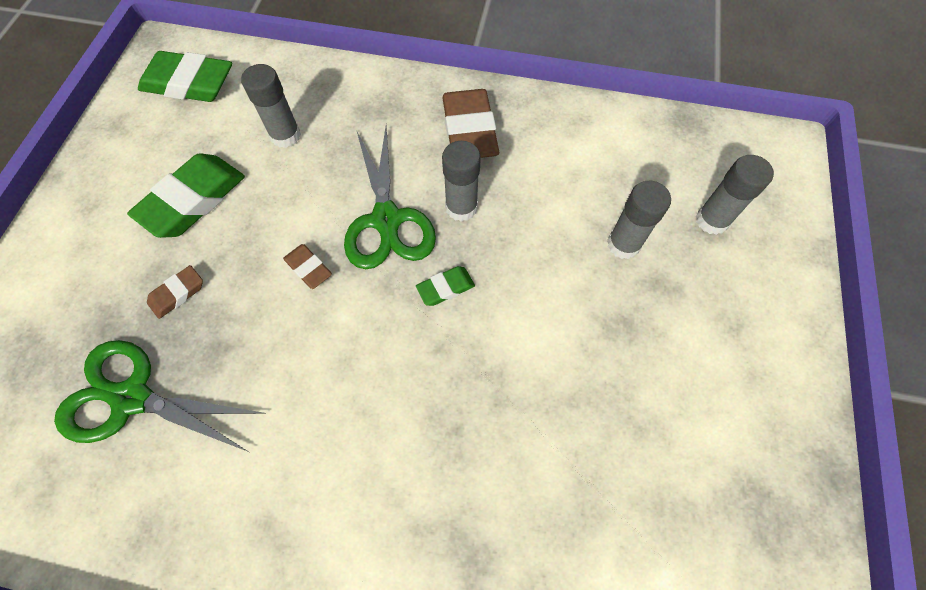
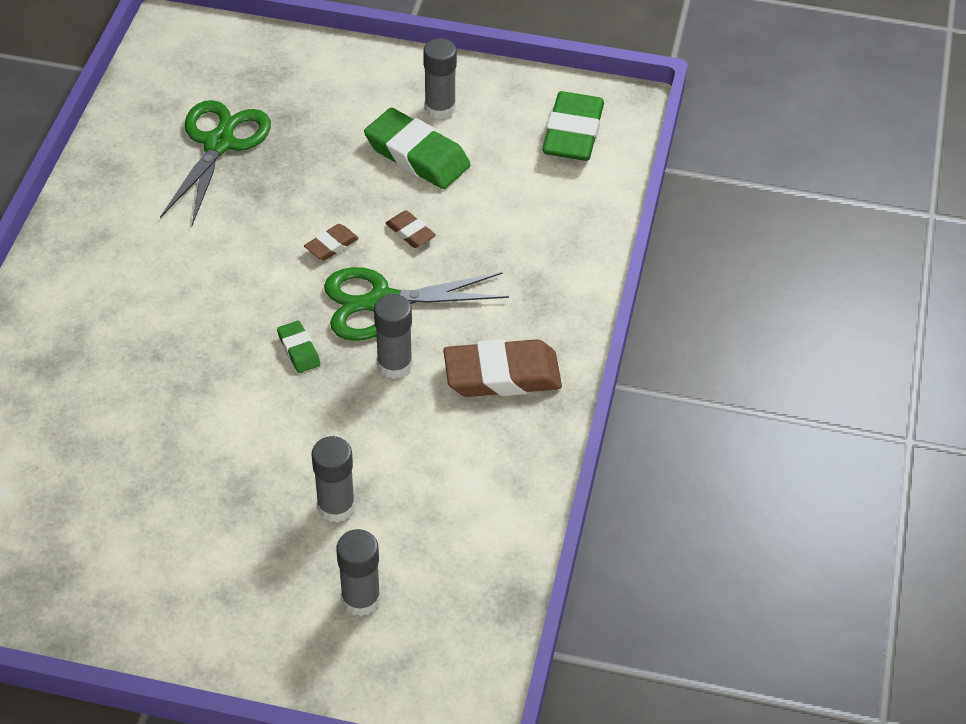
camera: 90 degrees right, 15 degrees down
brown eraser [147,265,203,319] -> brown eraser moved to [385,210,436,248]
grey glue stick [241,64,301,148] -> grey glue stick moved to [423,38,457,120]

